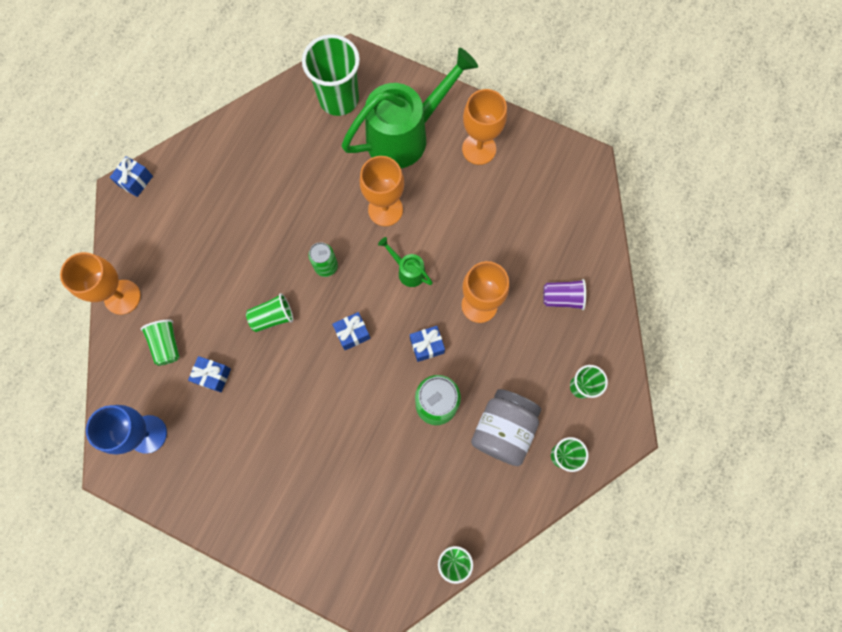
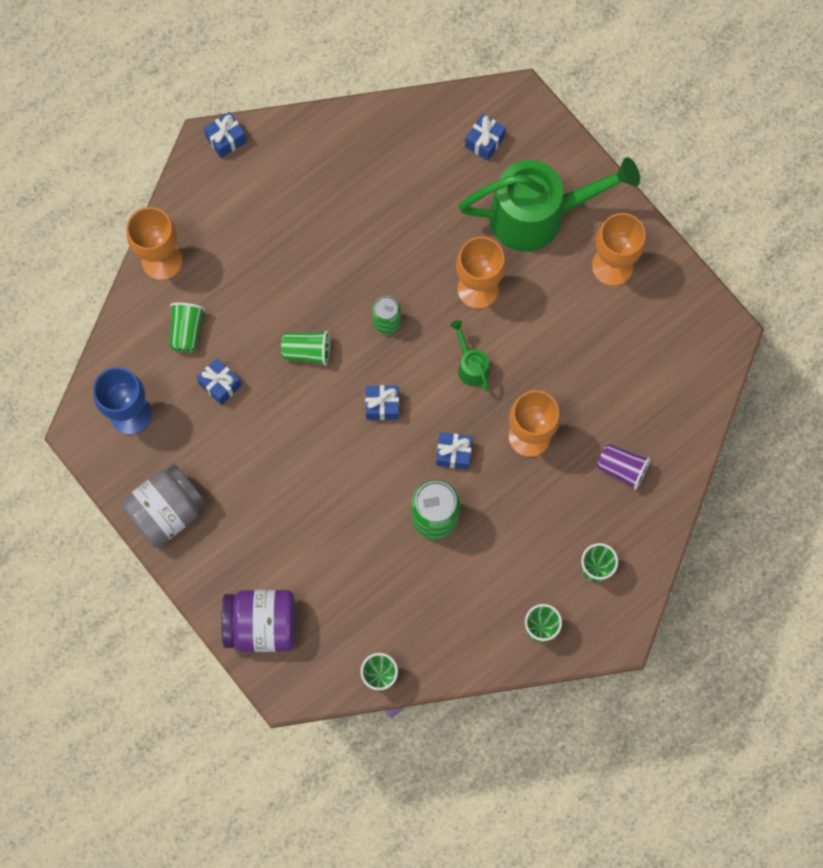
camera: 25 degrees right, 0 degrees up
green cup [302,34,360,116] -> blue gift [465,114,506,161]
grey jar [471,389,541,466] -> grey jar moved to [120,464,207,548]
none -> purple jar [221,590,295,652]

